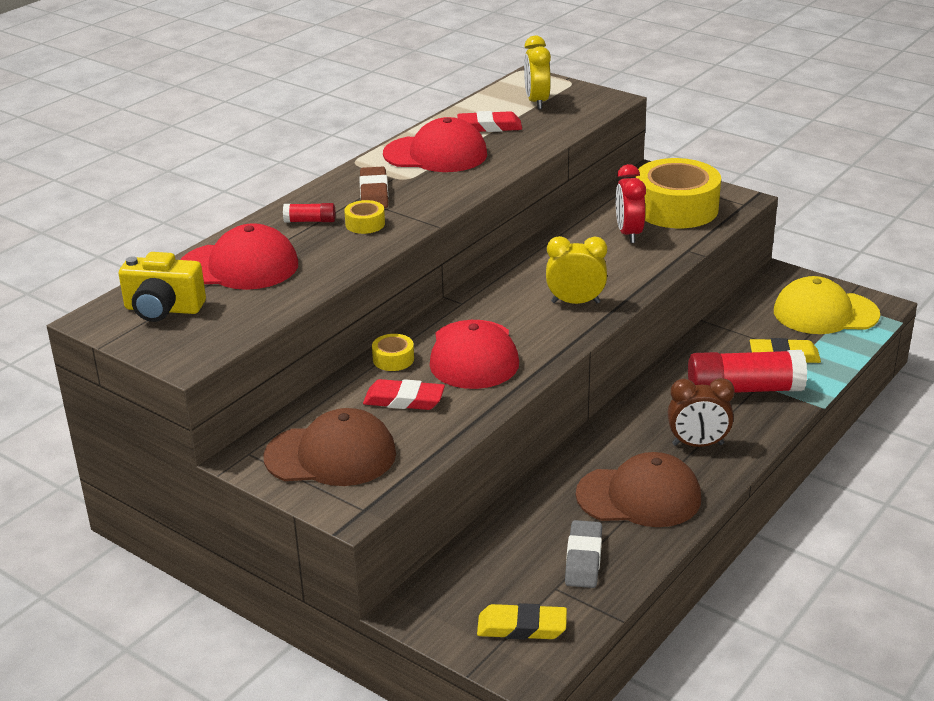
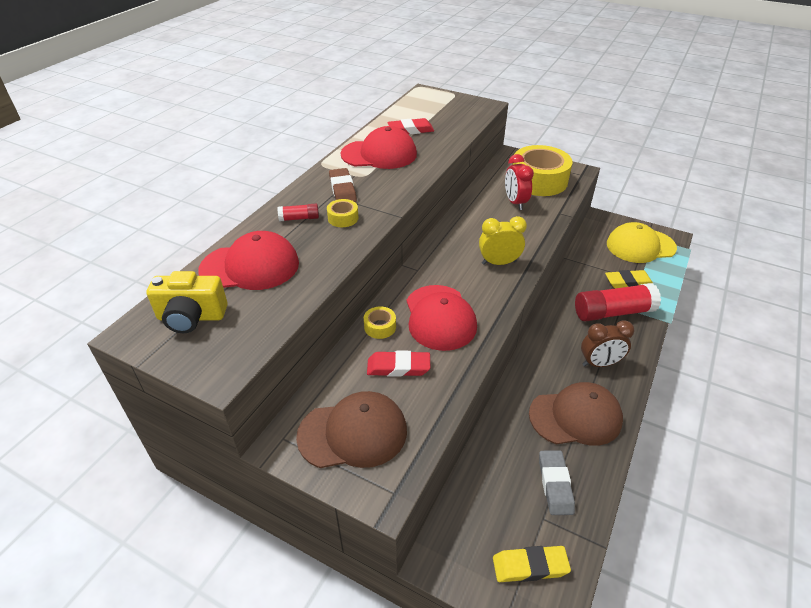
camera: 10 degrees left, 10 degrees up
yellow clock [524,36,551,109] -> none

